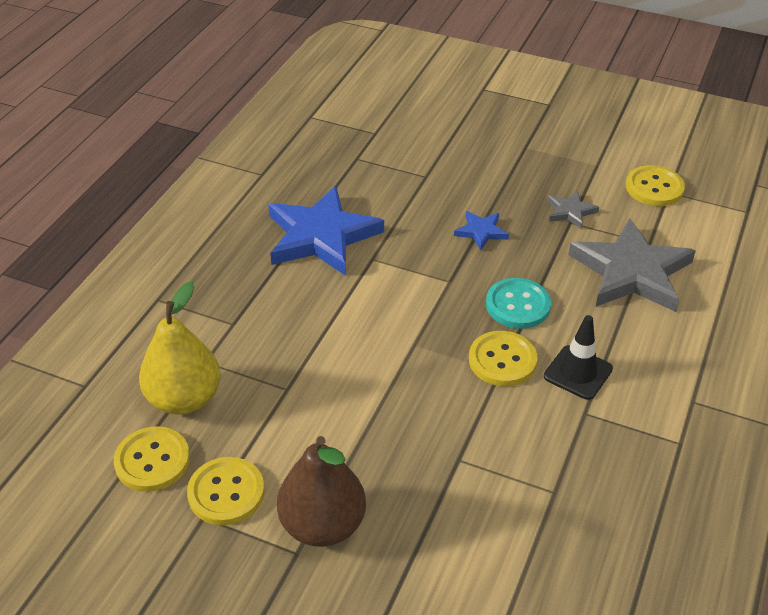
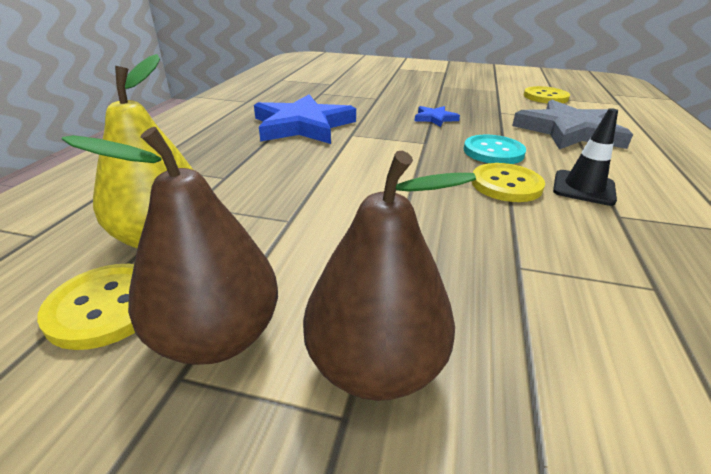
camera: 10 degrees left, 10 degrees down
yellow button [187,457,265,525] -> brown pear [62,127,278,365]
grey star [547,190,599,229] -> none

